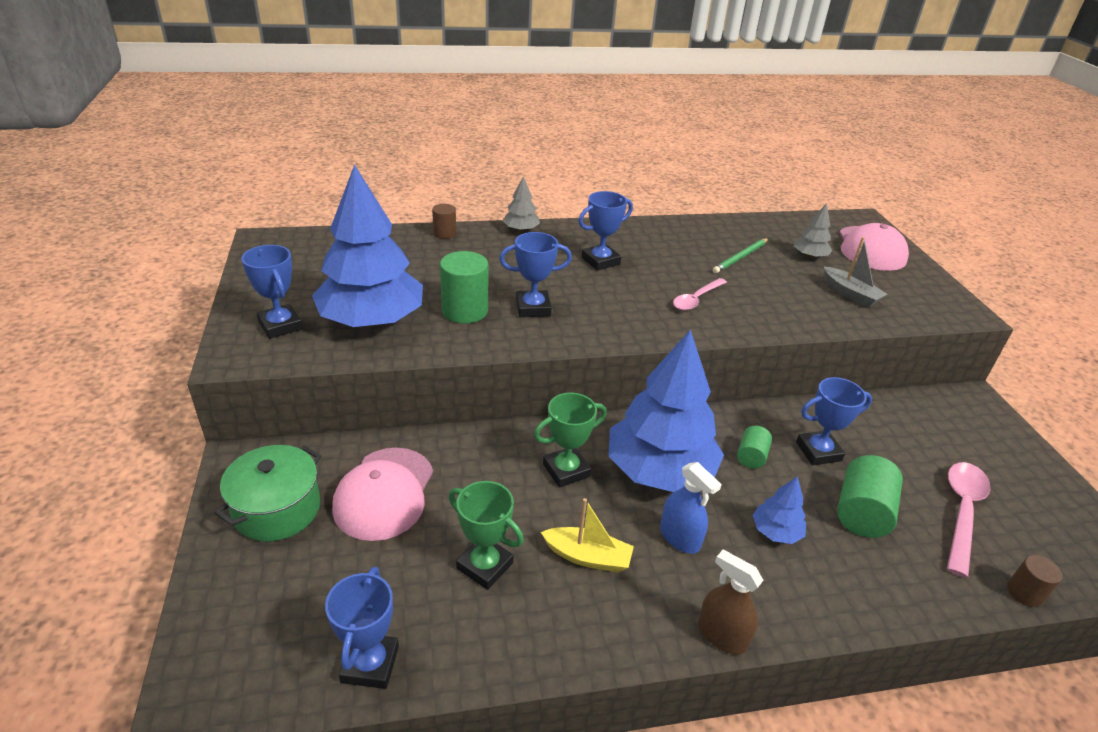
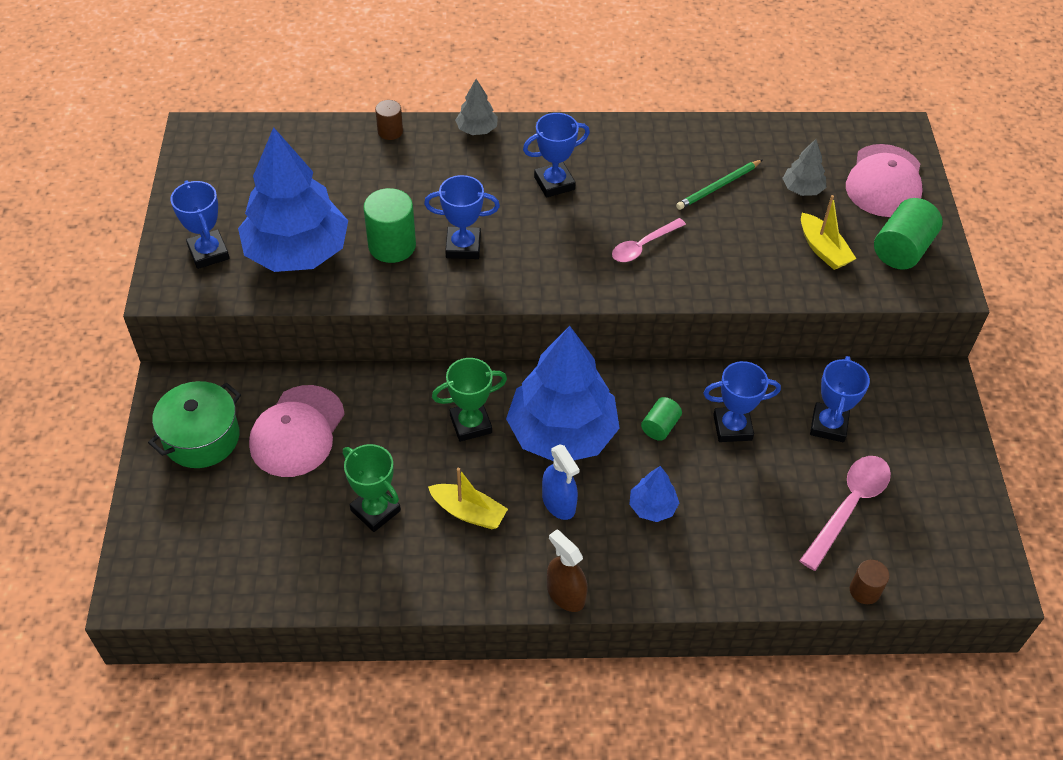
camera: 10 degrees right, 15 degrees up
blue trophy [325,567,399,689] -> blue trophy moved to [810,356,870,442]
grey boat [824,237,888,307] -> yellow boat [801,195,856,270]
green cylinder [837,455,903,538] -> green cylinder moved to [874,198,943,270]

